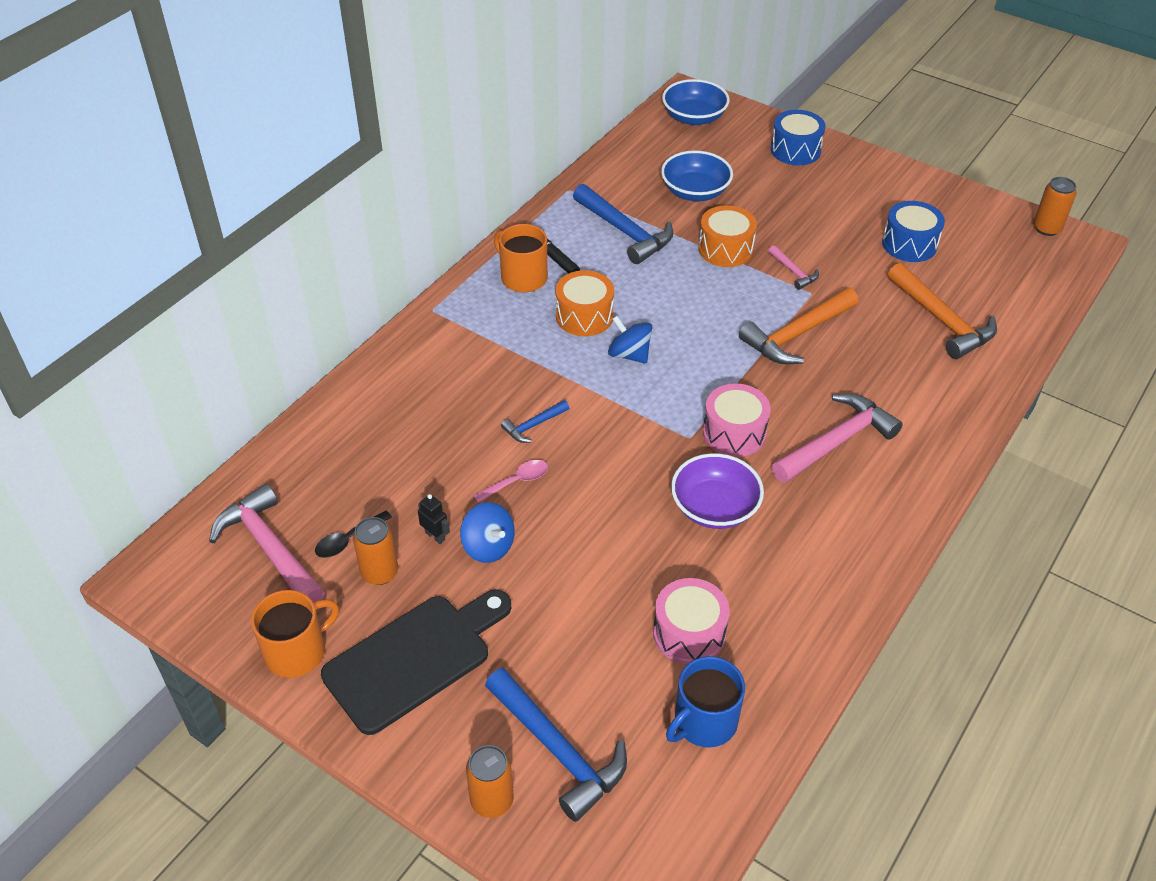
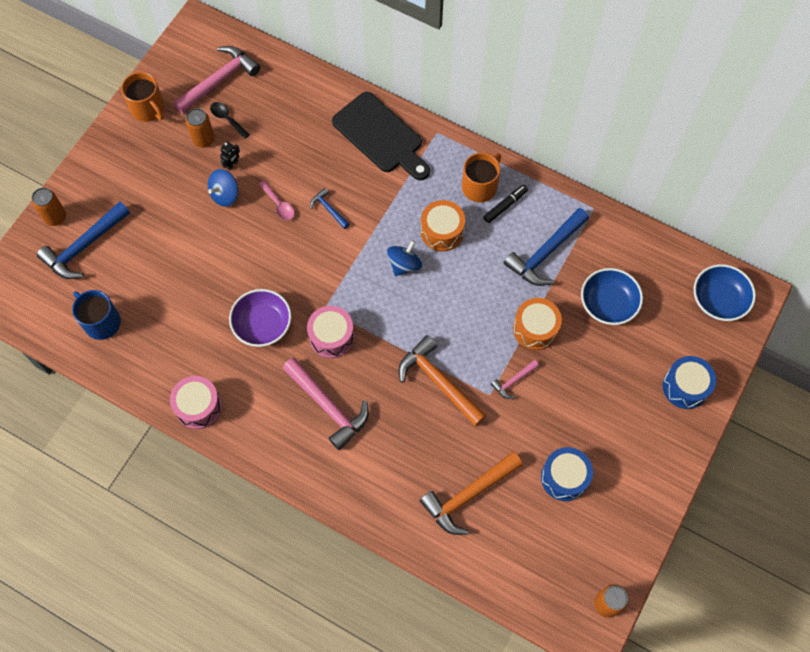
camera: 85 degrees right, 20 degrees up
black cutting board [321,590,512,735] -> black cutting board moved to [332,92,430,181]
pink drum [653,578,730,664] -> pink drum moved to [170,376,222,429]

